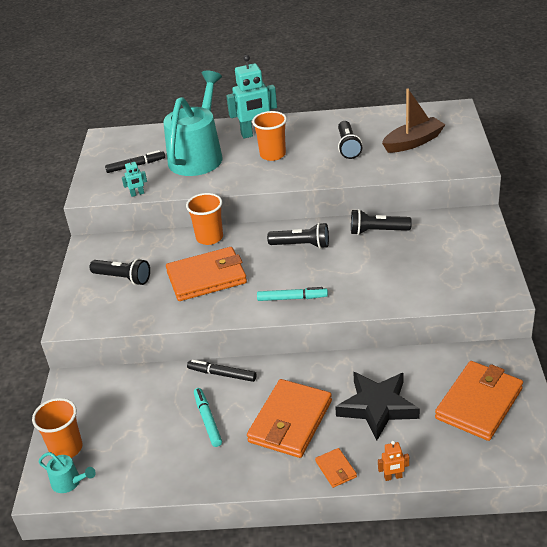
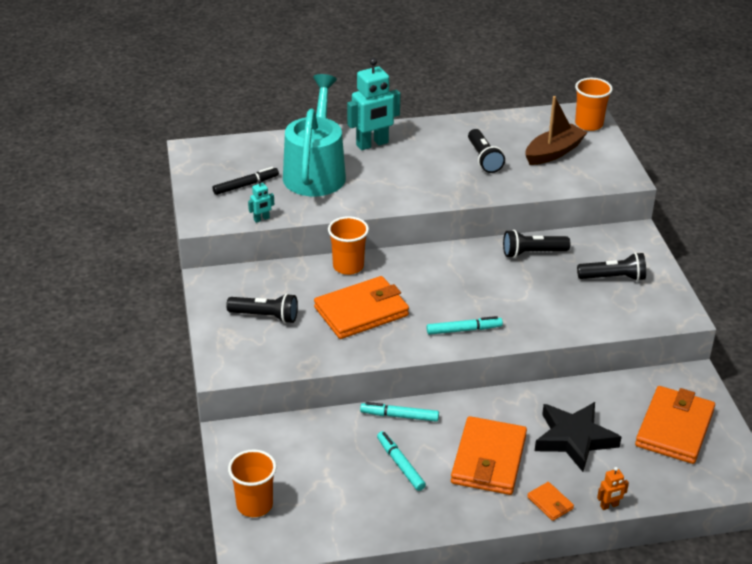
camera: 15 degrees left, 0 degrees up
turquoise watering can [39,452,96,493] -> none
black marker [187,360,257,382] -> turquoise marker [360,402,439,422]
orange cup [252,111,287,161] -> orange cup moved to [575,78,613,131]
black flashlight [267,223,329,249] -> black flashlight moved to [577,252,646,281]

